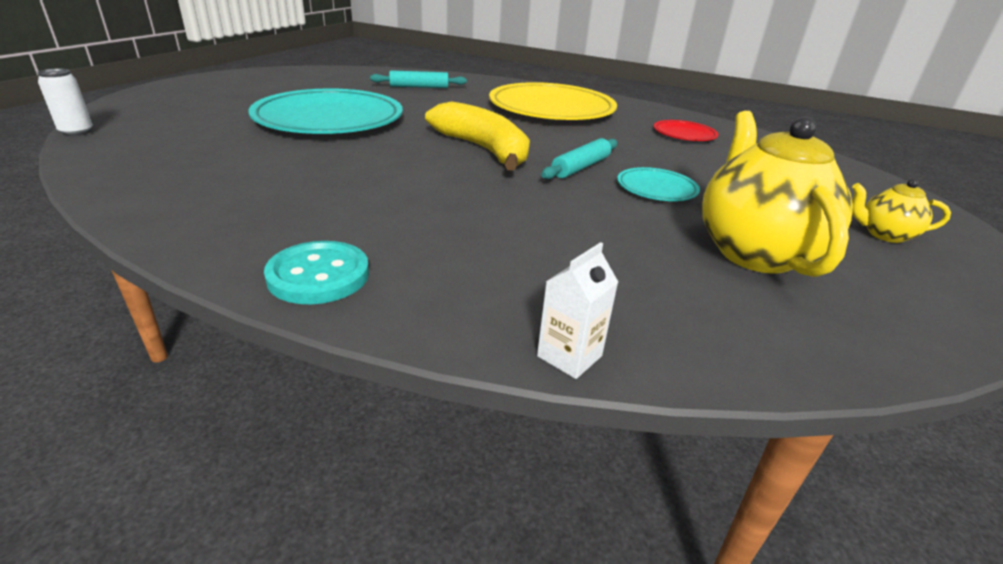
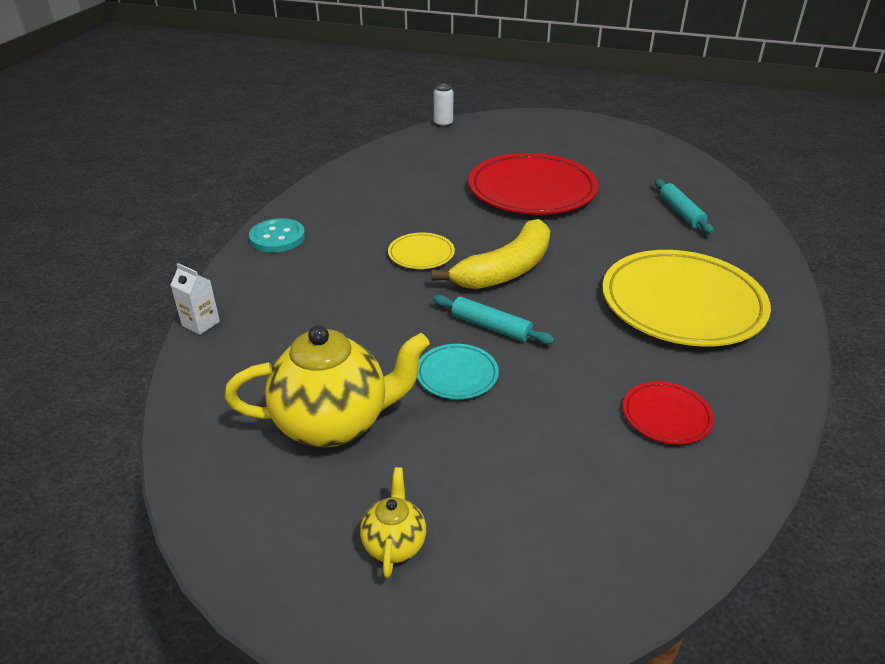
camera: 85 degrees right, 5 degrees up
turquoise plate [248,88,403,134] -> red plate [468,153,598,214]
none -> yellow plate [388,233,455,269]

